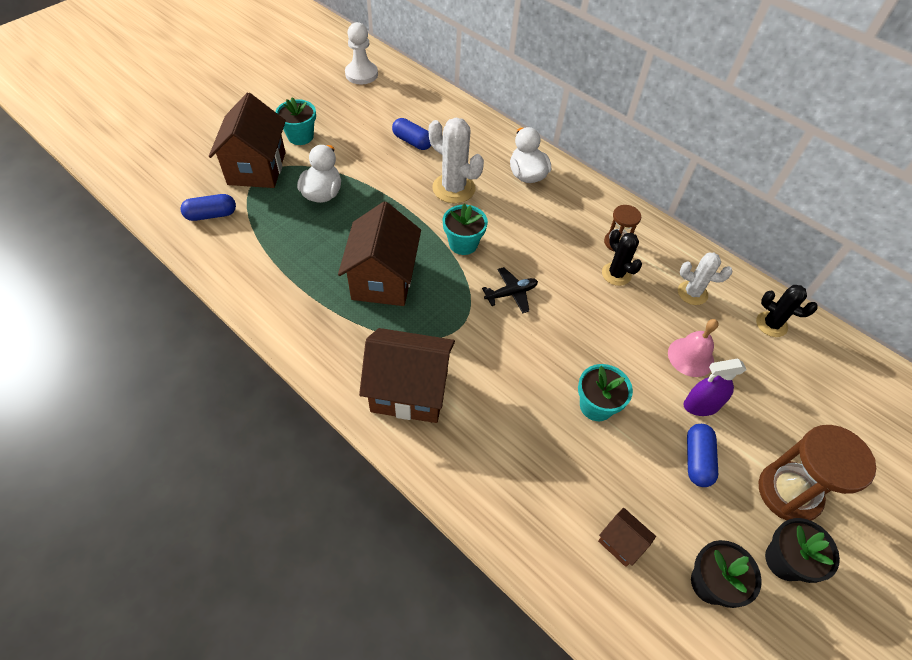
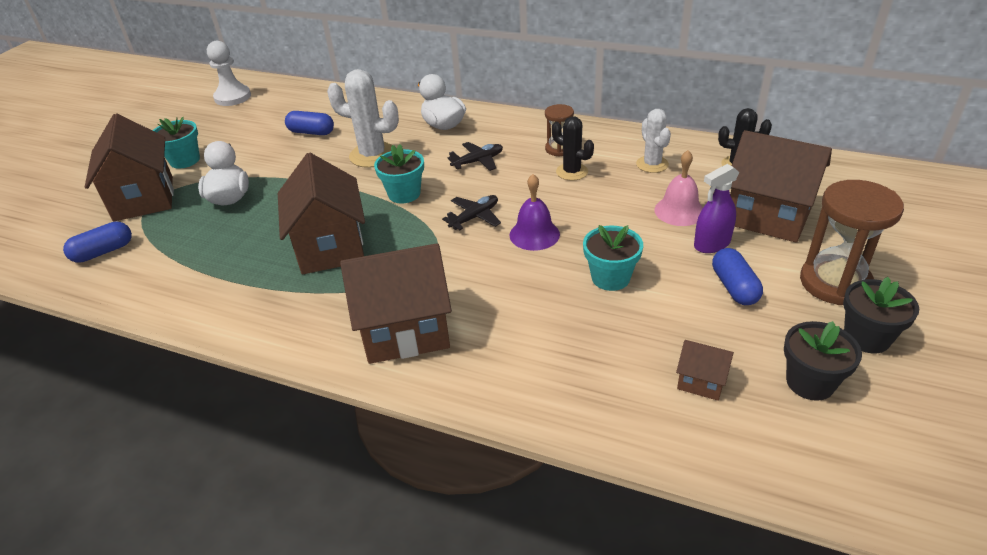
camera: 15 degrees left, 15 degrees down
white cactus [678,253,732,305] -> white cactus turned 75 degrees clockwise [636,109,671,173]
none -> black plane [447,142,503,171]
none -> purple bell [510,174,560,251]
none -> brown house [730,130,832,243]

